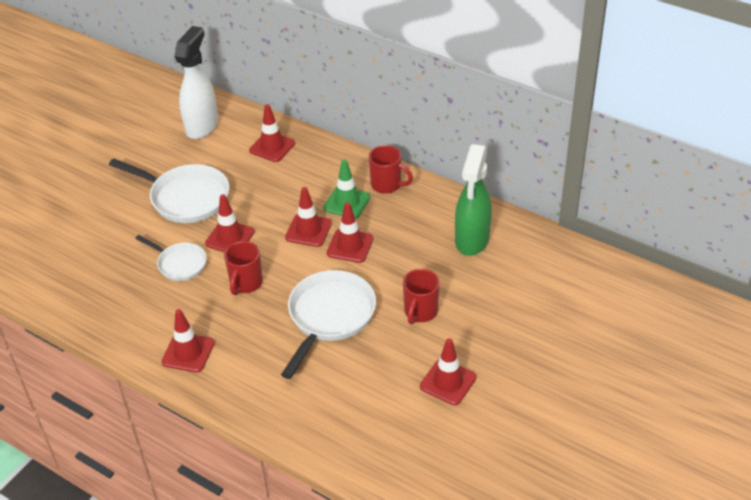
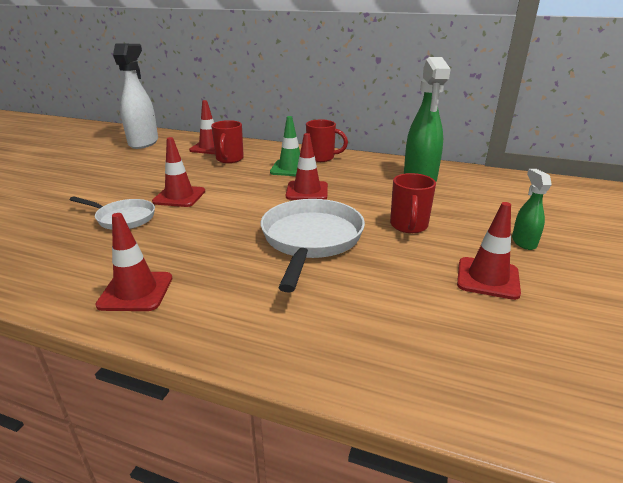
camera: 15 degrees left, 15 degrees down
white pan [109,159,229,223] -> none
red mug [224,241,263,295] -> red mug moved to [211,120,244,163]
red traffic cone [285,187,332,247] -> none
none -> green spray bottle [512,169,552,250]

